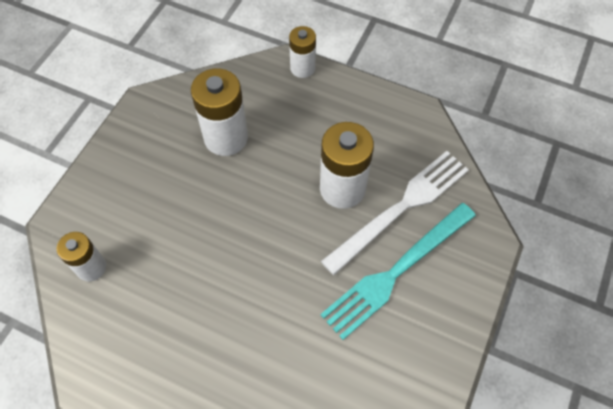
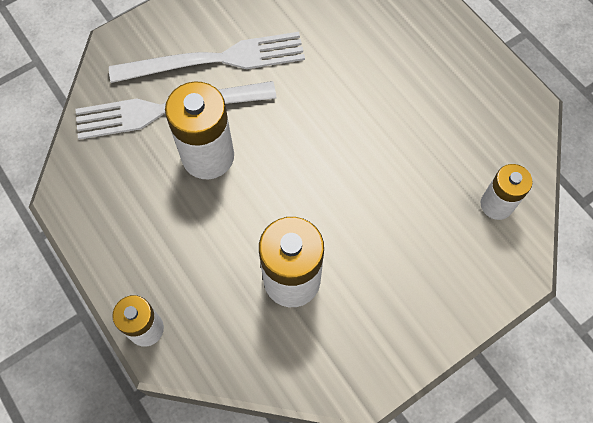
camera: 150 degrees left, 5 degrees up
turquoise fork [321,203,476,340] -> white fork [109,32,305,83]

